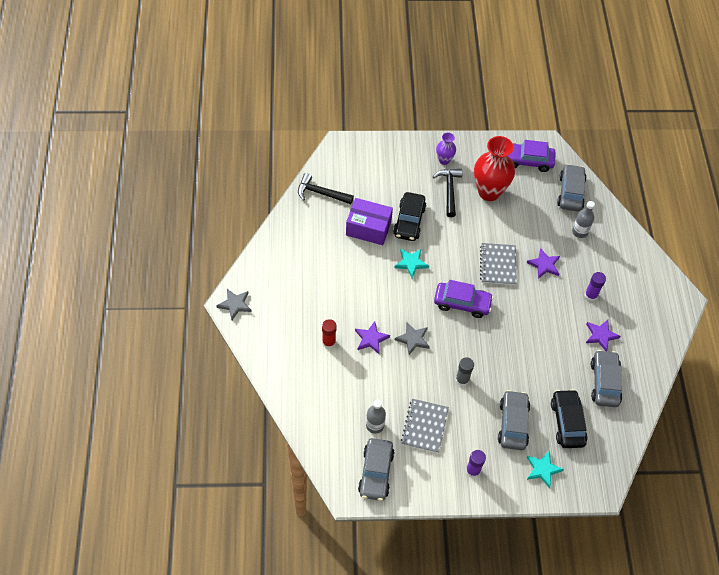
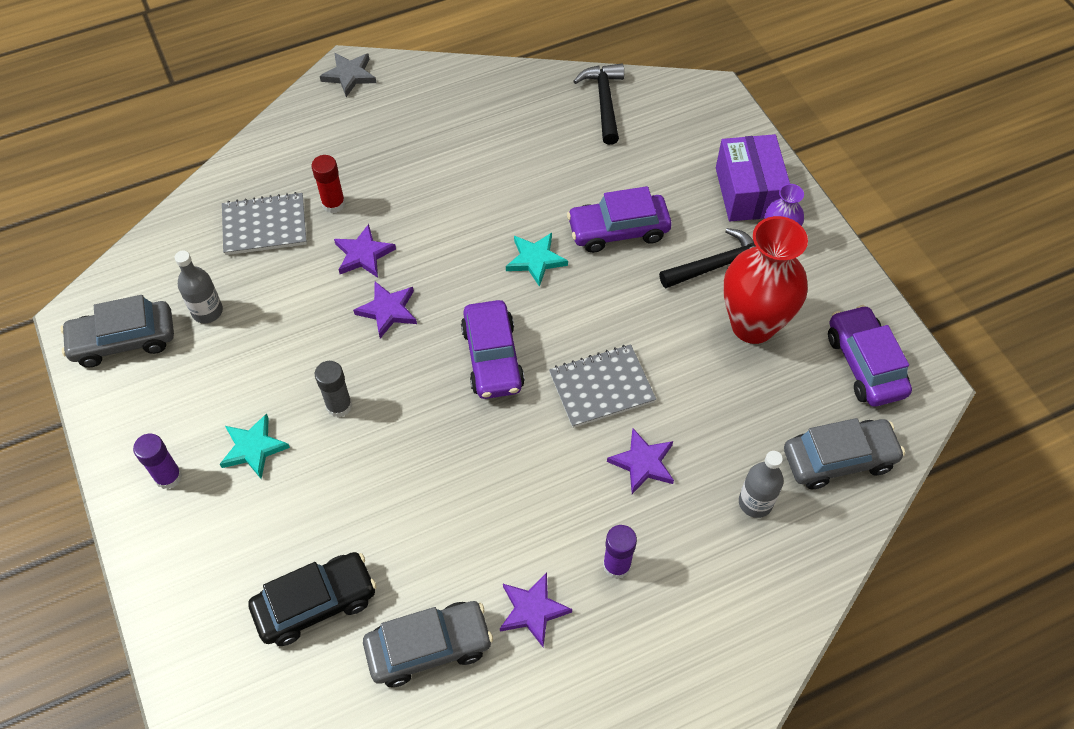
camera: 70 degrees right, 0 degrees up
purple box [346,198,393,245] -> purple box moved to [716,134,790,221]
black car [393,192,426,241] -> purple car [567,186,672,253]
grey star [395,322,430,355] -> purple star [353,282,417,338]
grey notebook [401,399,449,453] -> grey notebook moved to [222,192,307,255]
grey car [498,390,530,450] -> none
turquoise star [527,450,564,488] -> turquoise star moved to [220,413,290,479]

